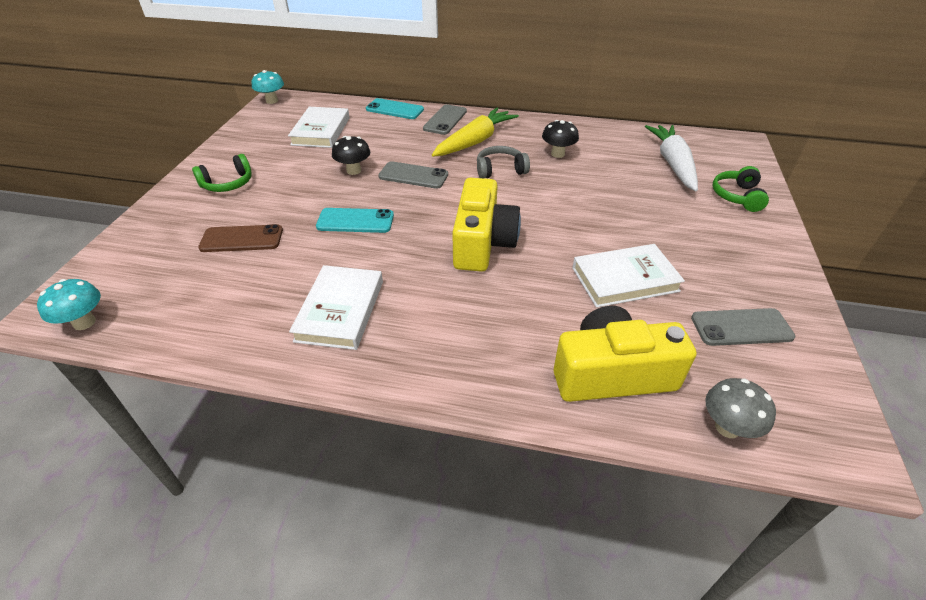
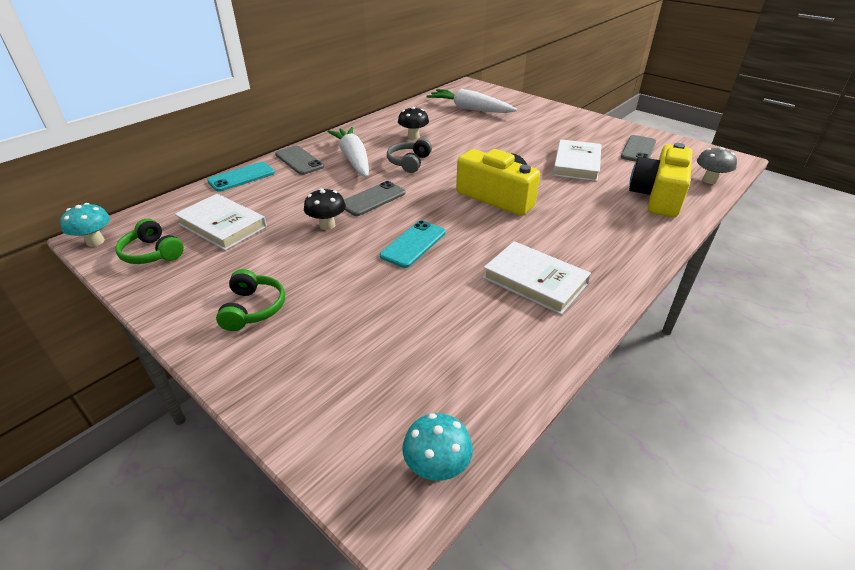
camera: 60 degrees left, 5 degrees down
brown phone [198,224,283,252] -> none
yellow carrot [432,108,519,157] -> white carrot [327,127,369,177]
green headphones [713,166,769,212] -> green headphones moved to [115,219,184,264]

